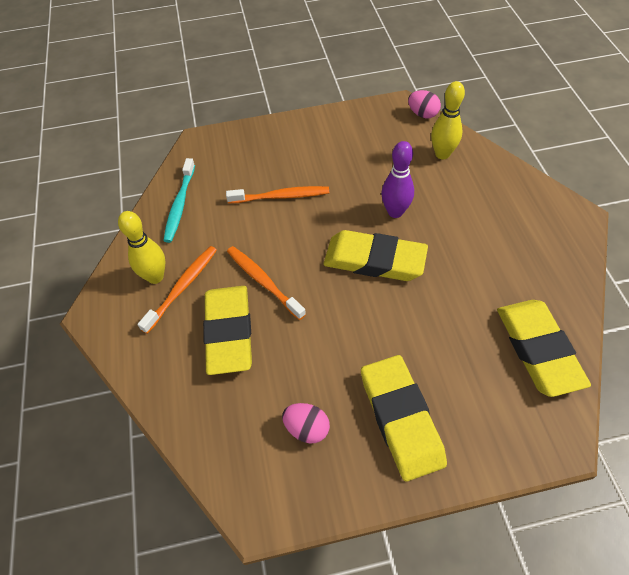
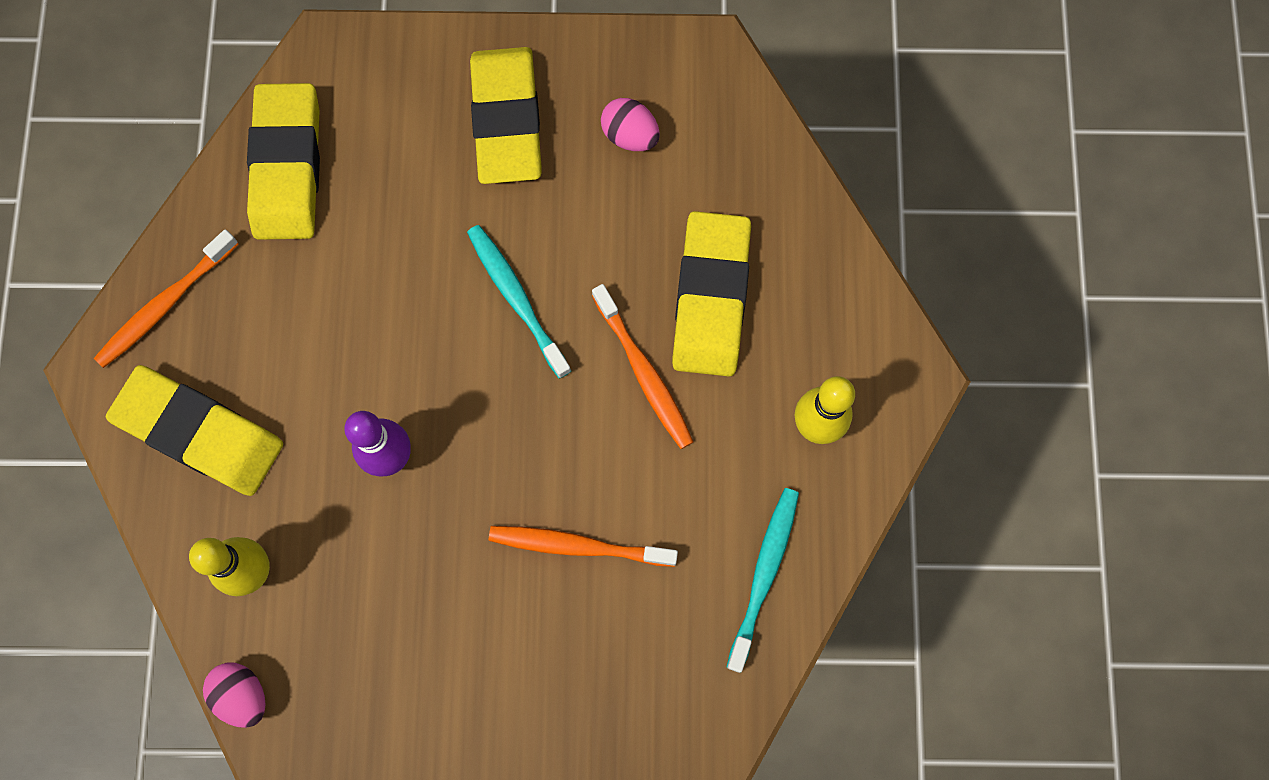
camera: 170 degrees left, 20 degrees up
orange toothbrush [137,246,217,334] -> orange toothbrush moved to [94,230,238,368]
yellow eraser [324,230,428,281] -> yellow eraser moved to [106,365,283,496]
none -> turquoise toothbrush [467,225,571,379]

